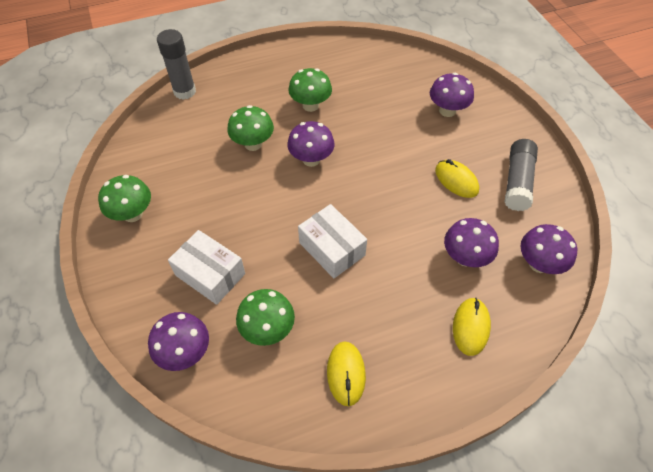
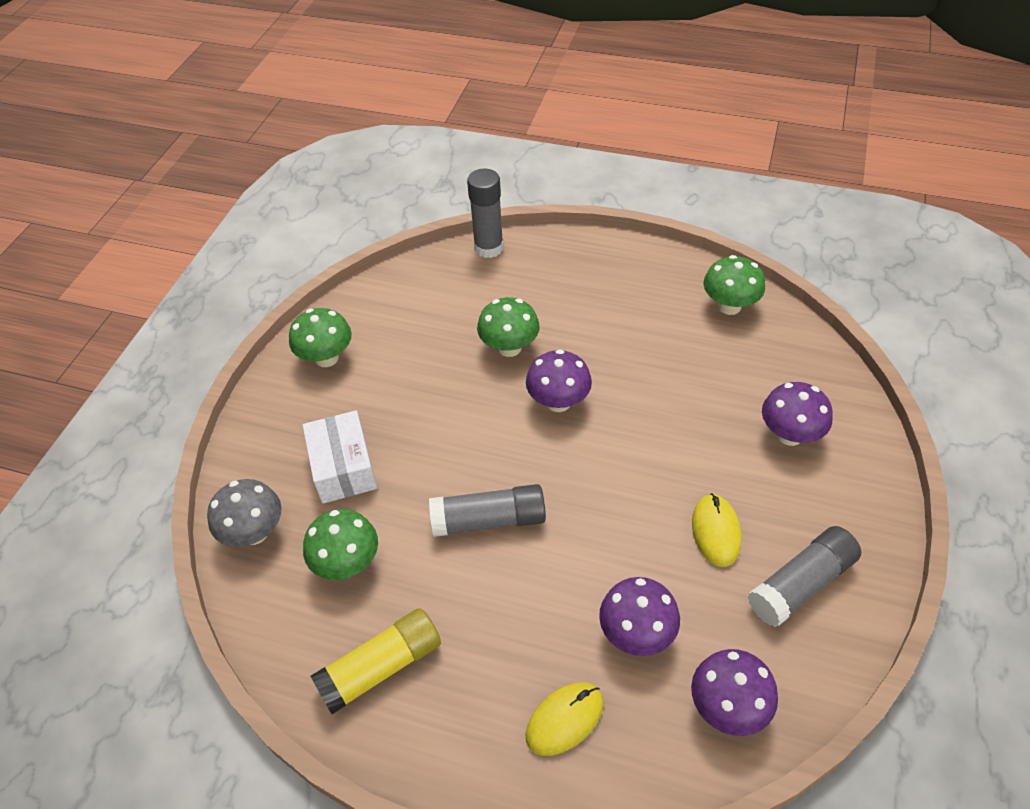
camera: 40 degrees right, 5 degrees down
purple mushroom [148,312,209,371] -> grey mushroom [207,479,282,547]
green mushroom [288,68,332,112] -> green mushroom moved to [703,255,765,315]
white box [298,204,367,278] -> grey glue stick [429,484,546,537]
yellow mouse [327,341,366,406] -> yellow glue stick [311,608,441,714]

